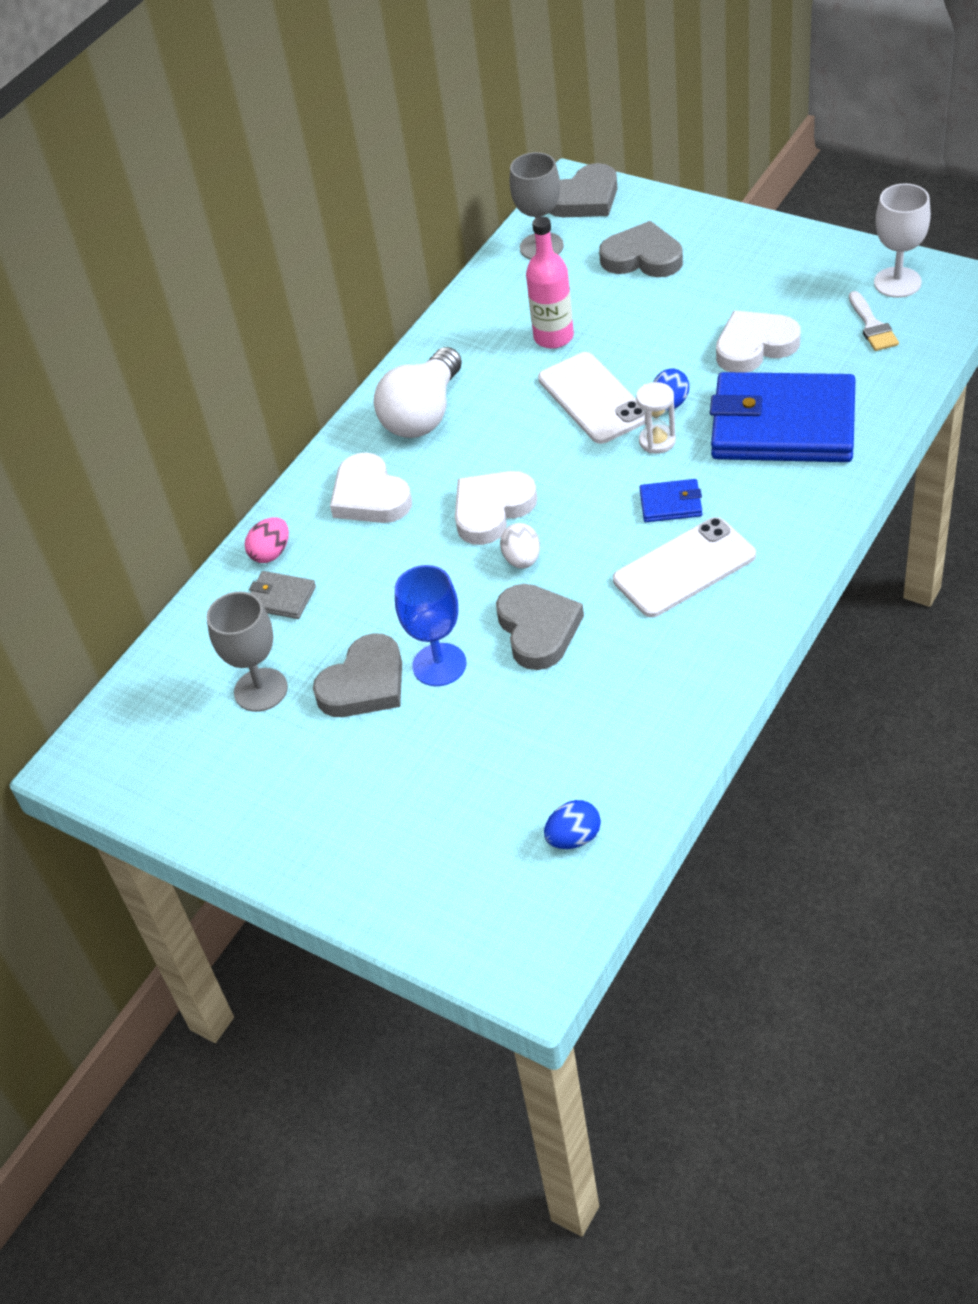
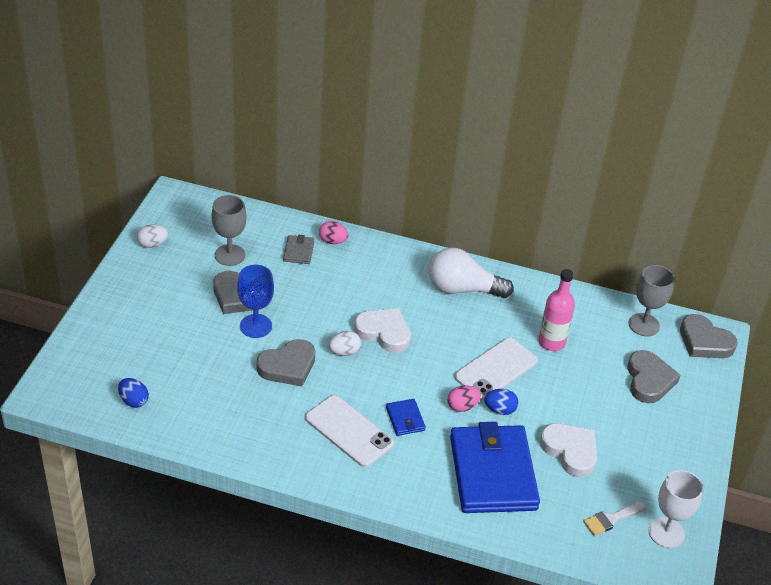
camera: 65 degrees right, 5 degrees down
white heart [330,453,412,523] -> none
white hourglass [636,382,676,454] -> pink egg [447,385,481,412]
none -> white egg [137,225,168,248]

